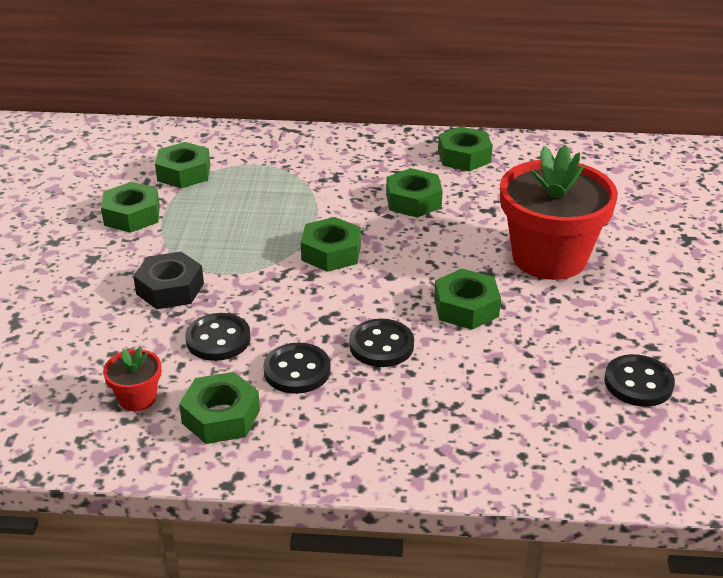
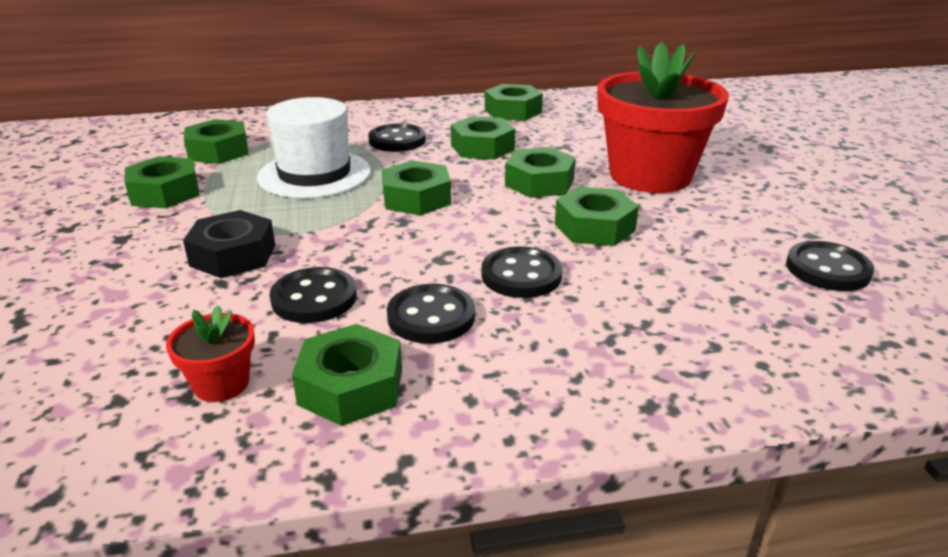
camera: 15 degrees left, 5 degrees down
none -> white hat [257,97,371,199]
none -> black button [368,123,426,152]
none -> green nut [505,147,576,198]

